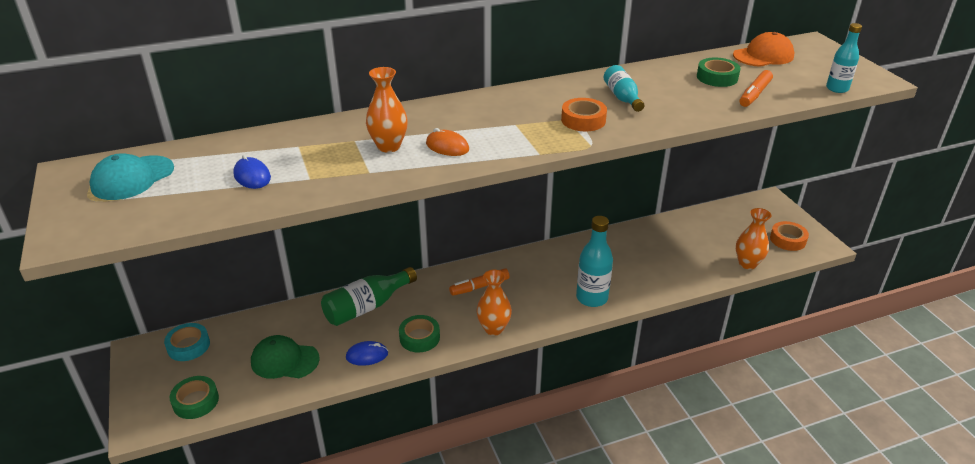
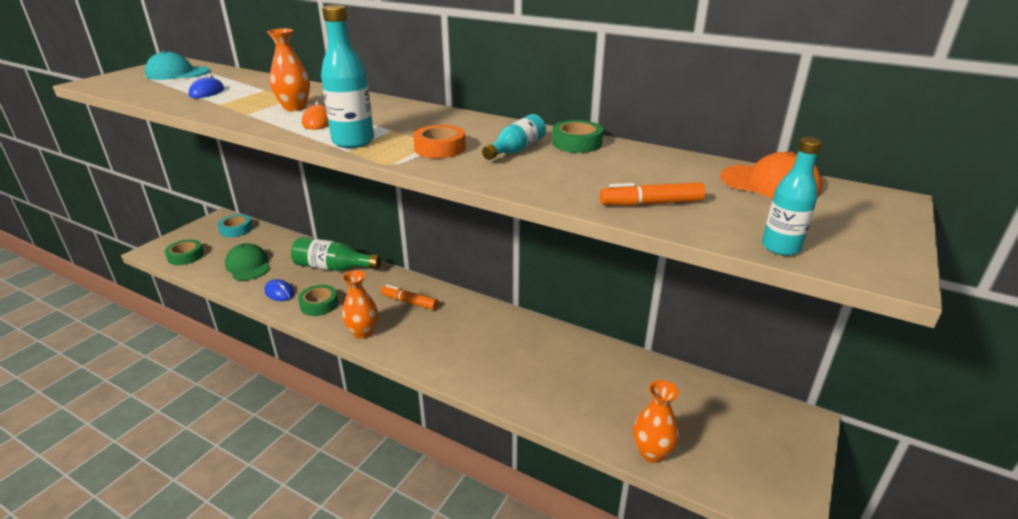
camera: 50 degrees right, 5 degrees down
turquoise bottle [576,216,613,307] -> turquoise bottle moved to [321,5,374,148]
green tape [697,58,741,87] -> green tape moved to [552,120,603,153]
orange tape [770,221,809,251] -> none

